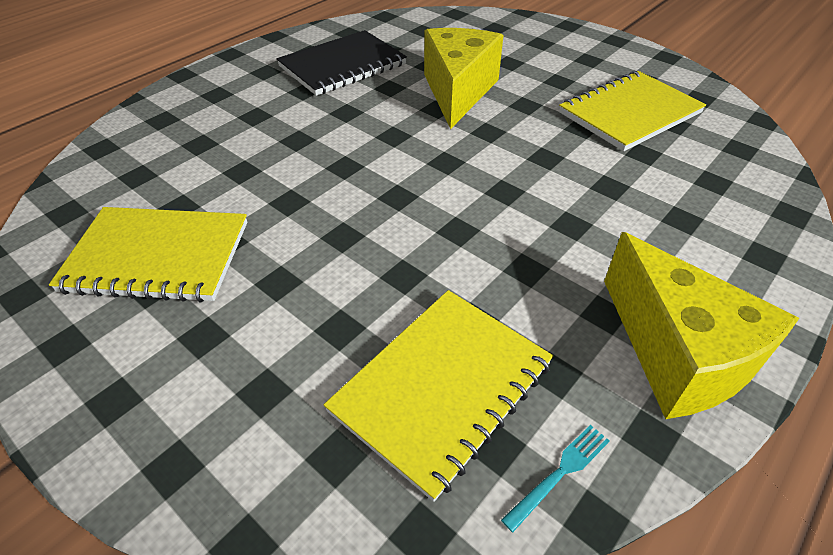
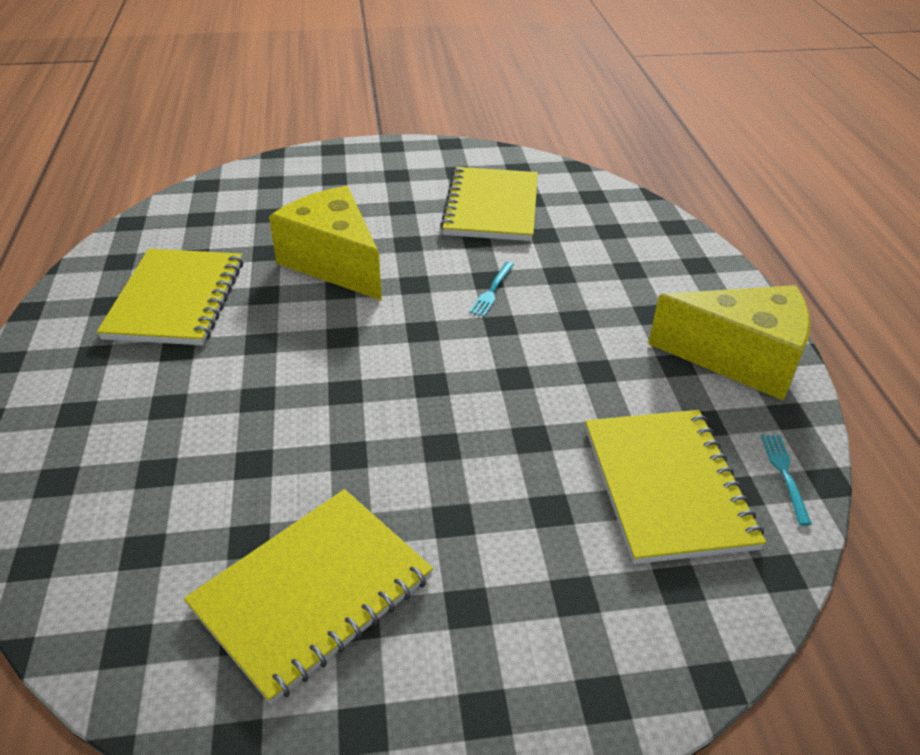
camera: 50 degrees left, 5 degrees down
black notebook [277,30,407,96] -> yellow notebook [97,249,243,345]
none -> turquoise fork [469,262,514,317]

